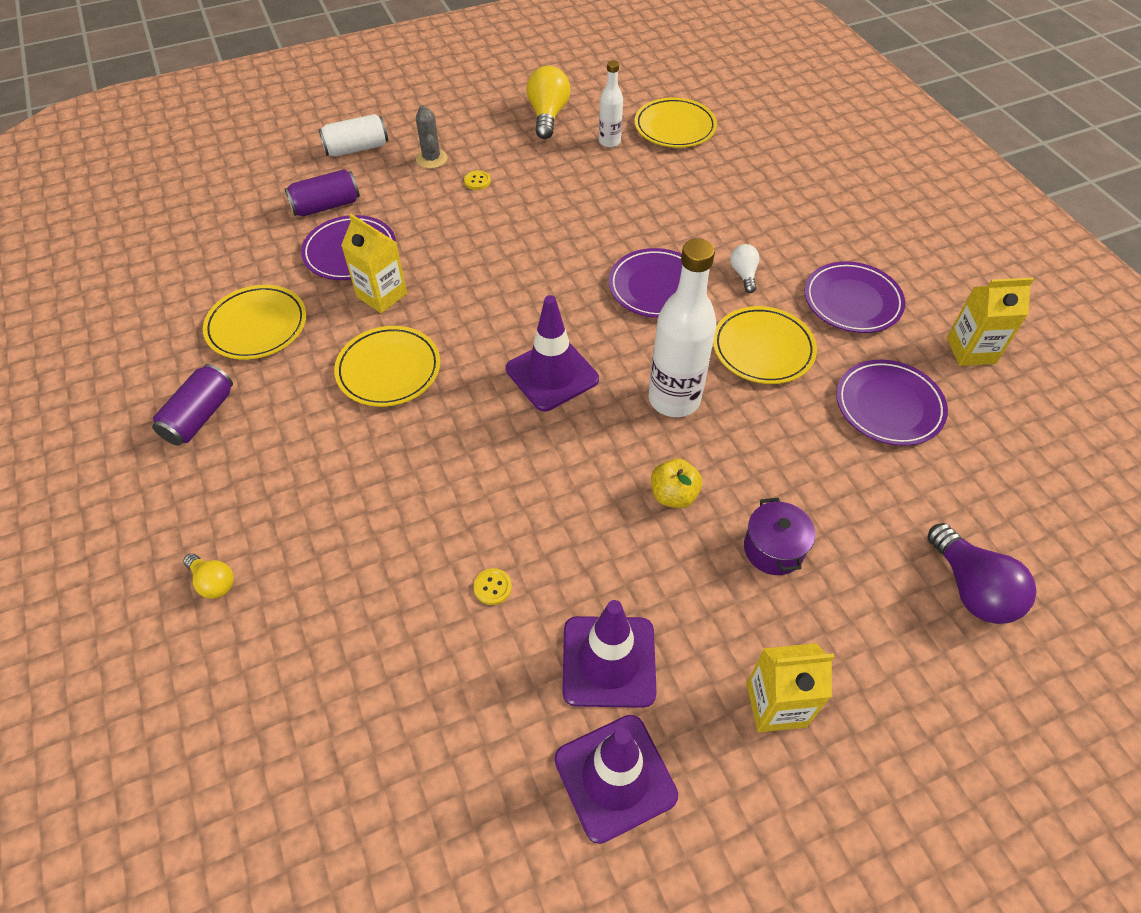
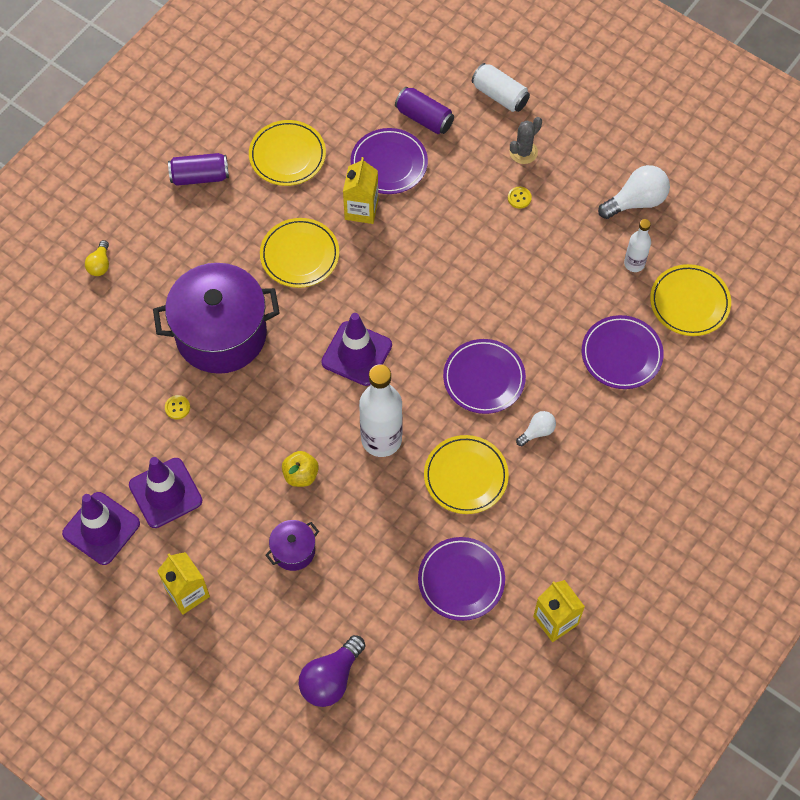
camera: 60 degrees right, 10 degrees up
yellow light bulb [526,66,570,139] -> white light bulb [598,165,670,219]
purple plate [805,261,905,333] -> purple plate moved to [582,315,664,389]
none -> purple pot [153,263,280,374]

